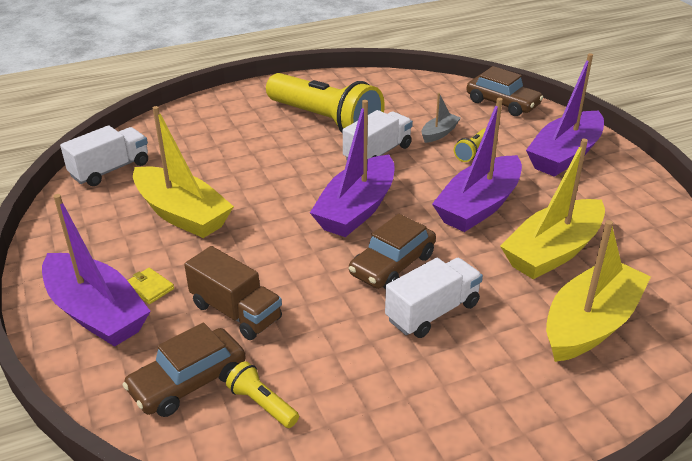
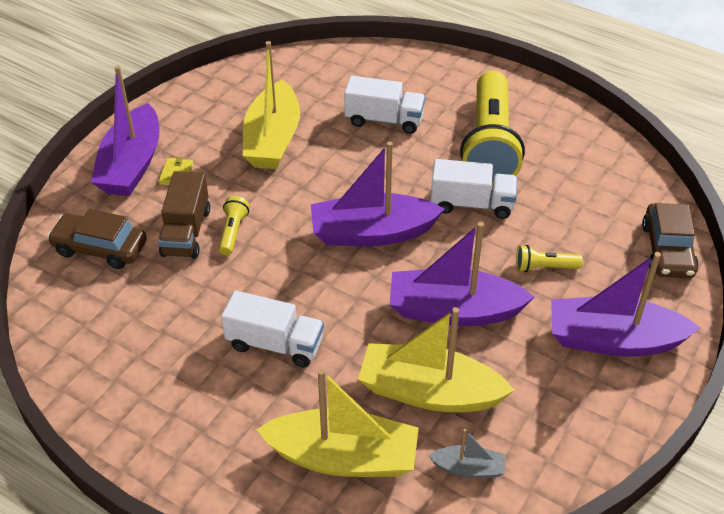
camera: 55 degrees right, 10 degrees up
white truck [60,125,148,186] -> white truck moved to [344,76,425,134]
yellow flashlight [226,361,299,428] -> yellow flashlight moved to [219,196,249,255]
brown car [349,214,436,289] -> none
grey boat [421,93,461,143] -> grey boat moved to [428,429,505,478]

